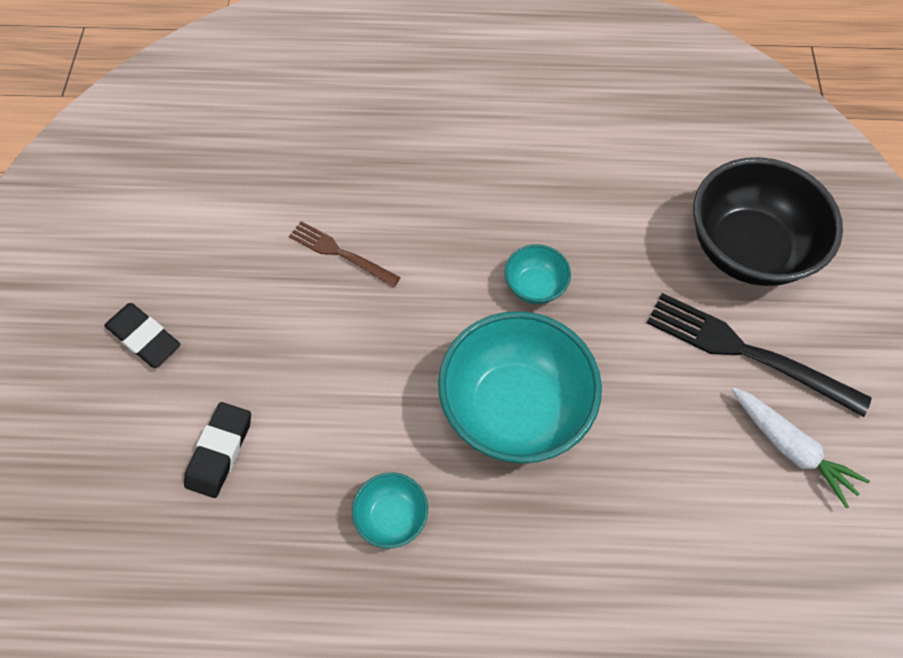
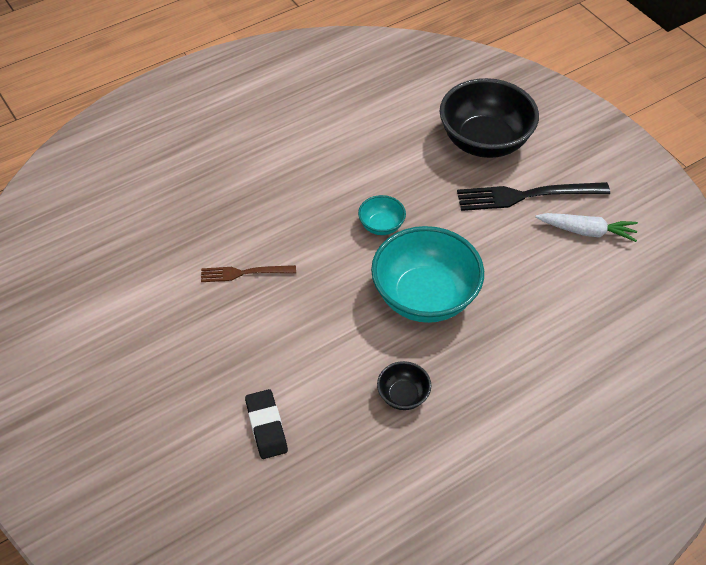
camera: 35 degrees left, 10 degrees down
black eraser [105,303,180,368] -> none
turquoise bowl [352,472,428,548] -> black bowl [377,361,431,410]

